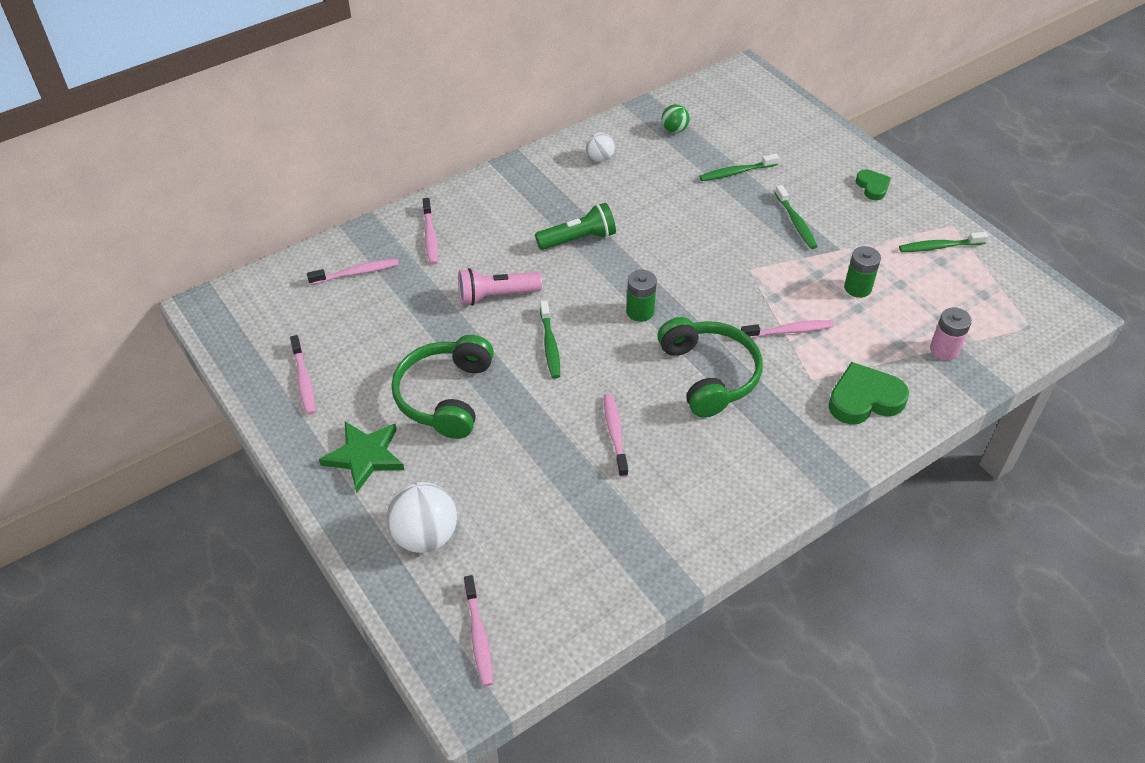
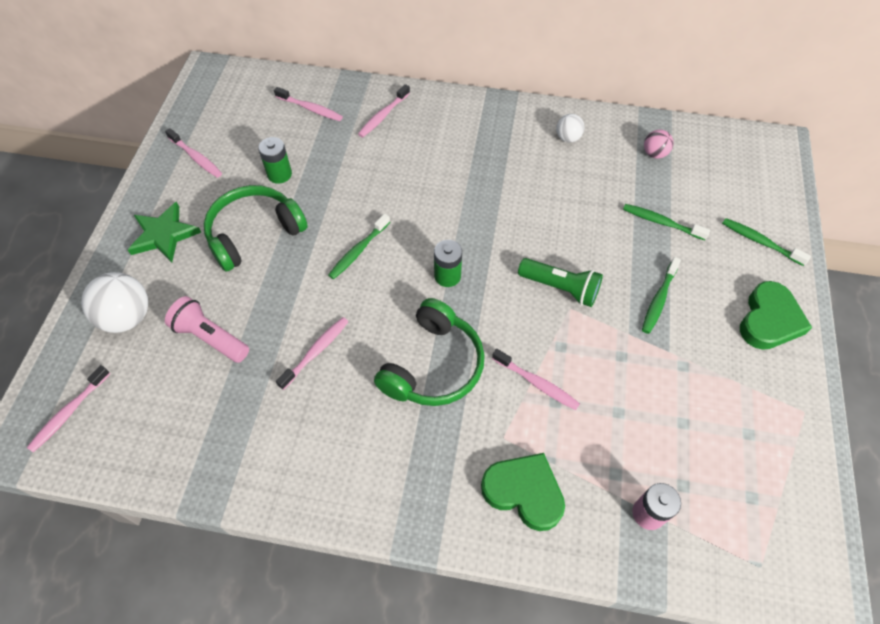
camera: 45 degrees right, 10 degrees up
pink toothbrush [290,335,315,415] -> pink toothbrush turned 75 degrees counterclockwise [165,128,222,178]
pink flashlight [458,268,542,306] -> pink flashlight moved to [165,296,249,363]
green flashlight [535,202,616,250] -> green flashlight moved to [518,258,603,307]
green ball [662,104,690,133] -> pink ball [644,129,674,159]
green battery [844,246,881,298] -> green battery moved to [258,137,292,184]
green heart [856,169,891,200] -> green heart [740,281,812,350], size x1.72
green toothbrush [899,232,988,252] -> green toothbrush moved to [722,218,811,266]

